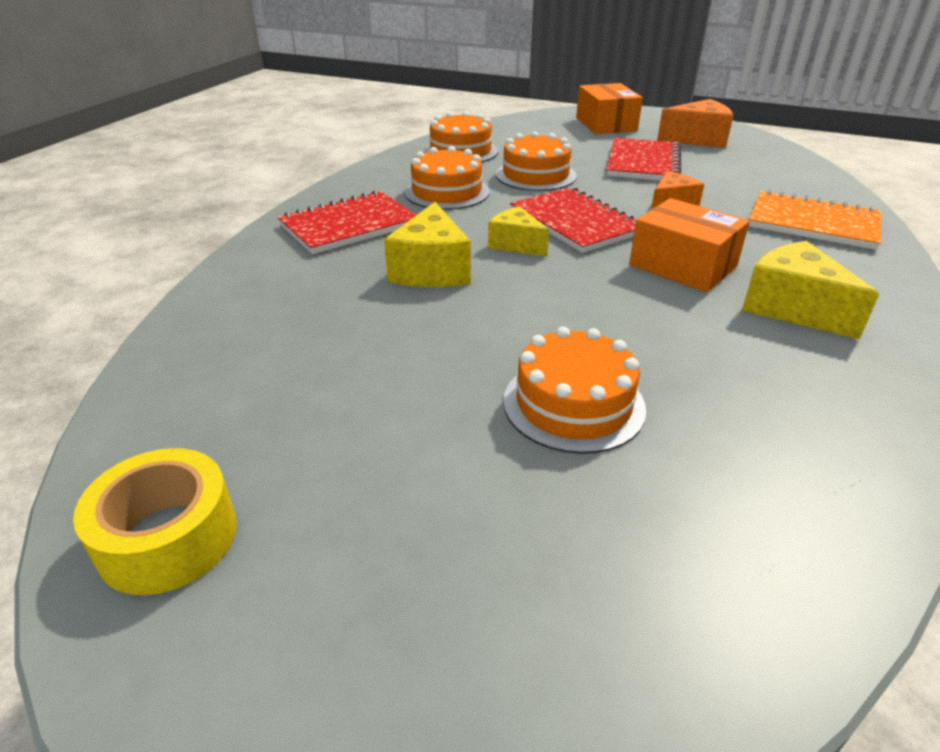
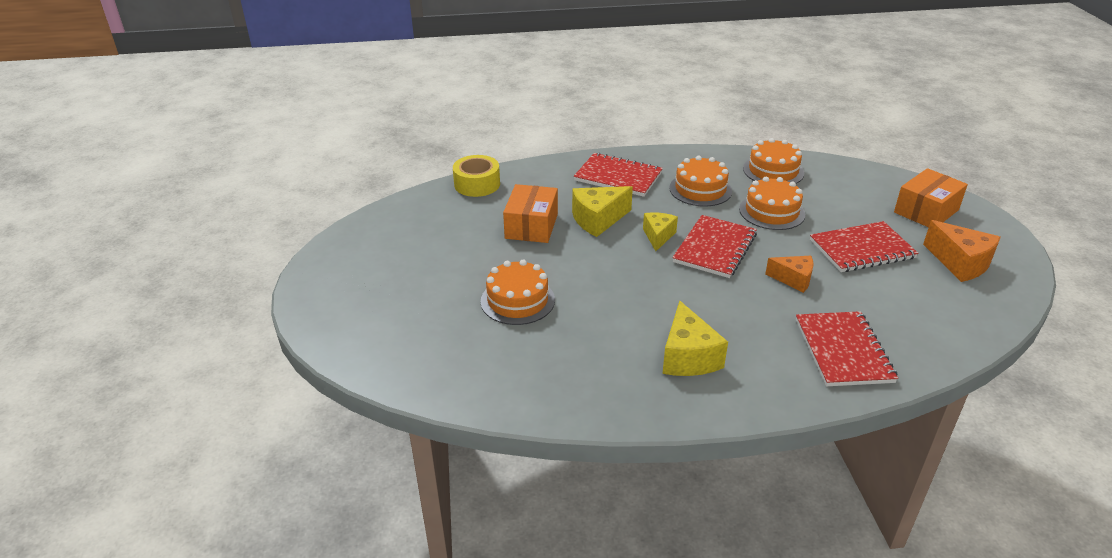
camera: 60 degrees right, 0 degrees up
yellow tape [73,448,237,595] -> yellow tape moved to [453,155,500,197]
orange box [629,198,750,292] -> orange box moved to [503,184,558,243]
yellow cheese [742,241,879,340] -> yellow cheese turned 150 degrees clockwise [663,301,728,376]
orange notebook [749,190,881,250] -> red notebook [796,311,898,386]

